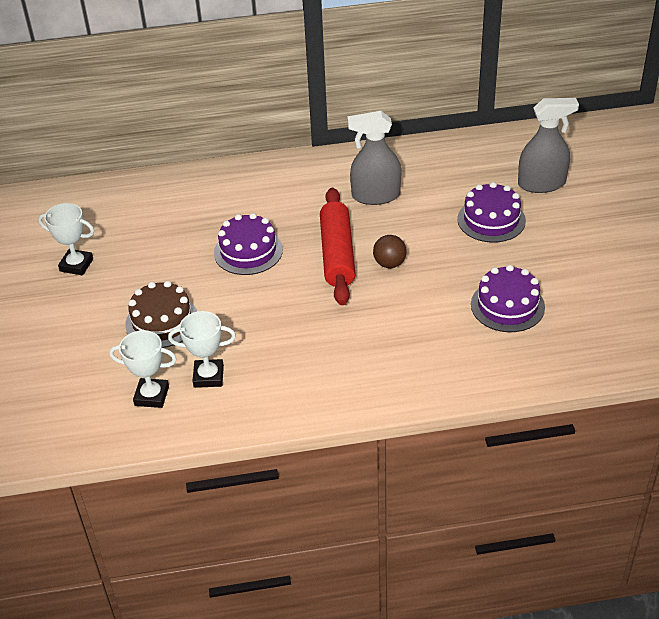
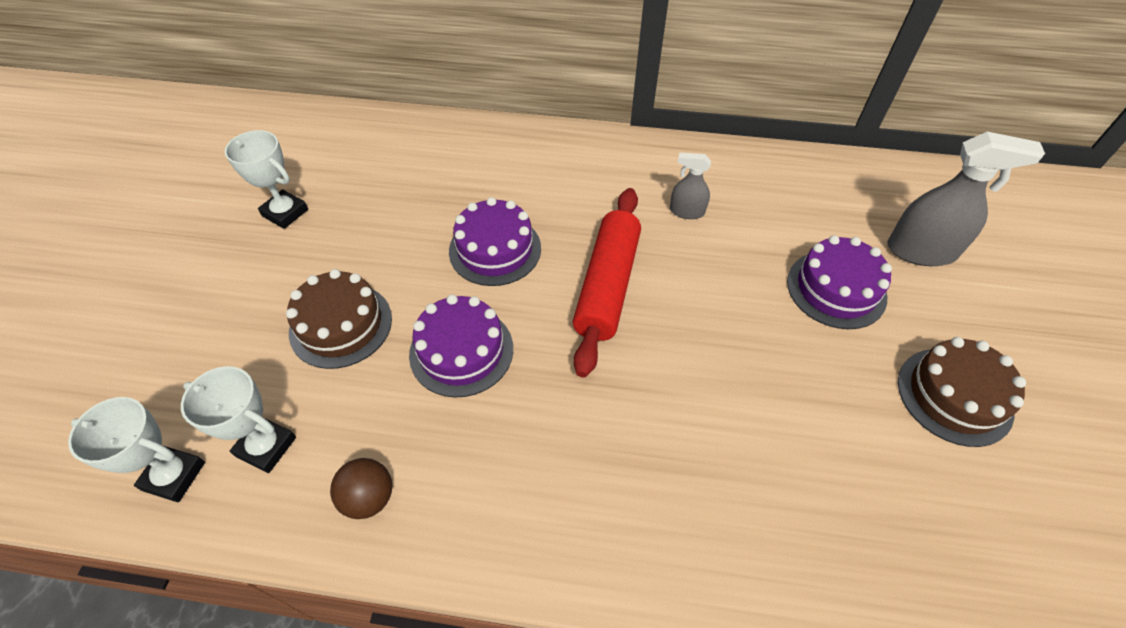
camera: 15 degrees right, 10 degrees up
white trophy [168,311,236,388] -> white trophy moved to [68,397,205,502]
grey spray bottle [348,111,401,205] -> grey spray bottle [670,153,711,219], size x0.54
brown ball [373,235,407,268] -> brown ball moved to [330,458,392,519]
purple cake [471,265,545,332] -> purple cake moved to [409,294,513,398]
none -> brown cake [898,337,1026,447]

